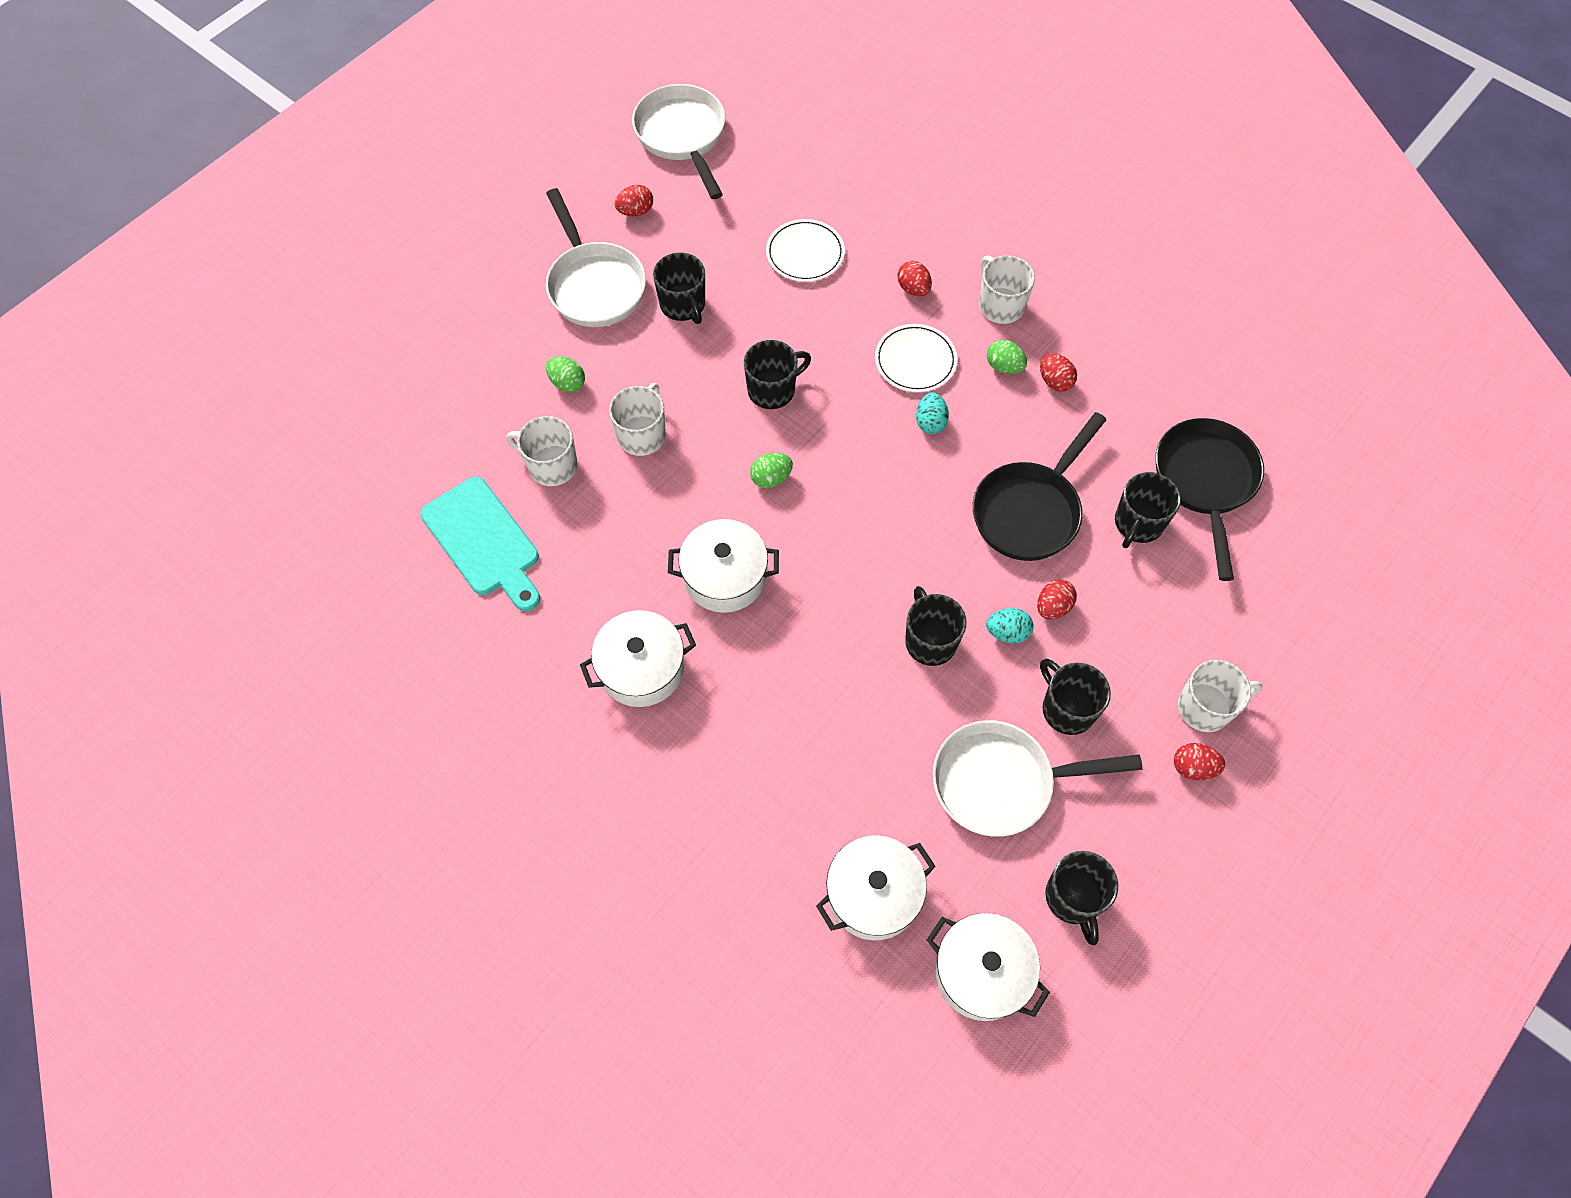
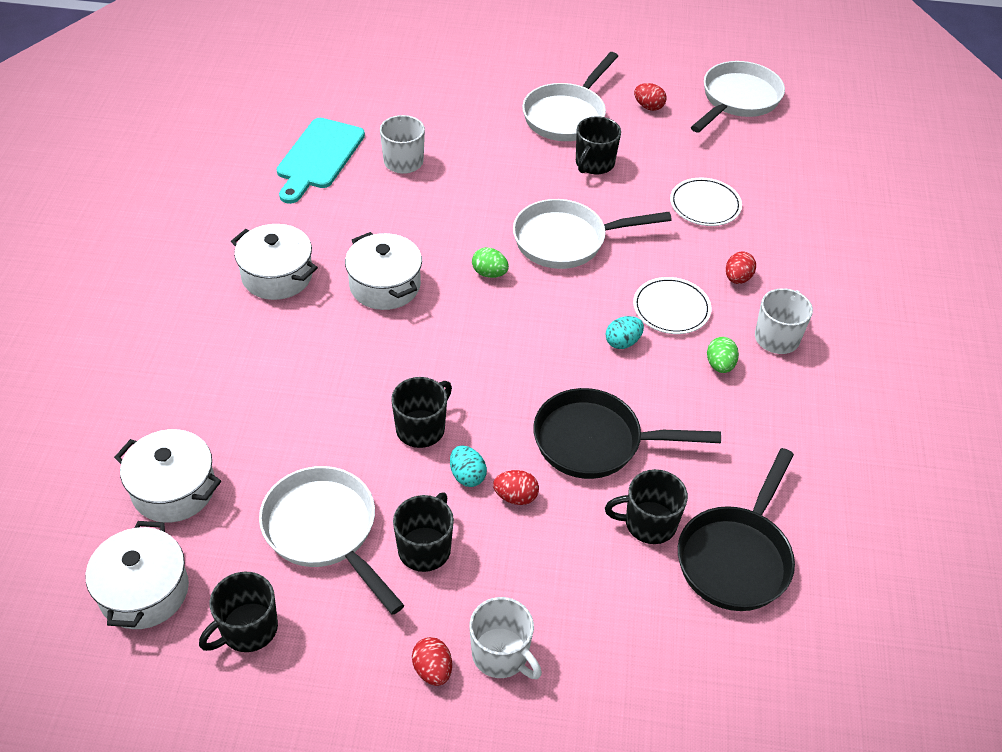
camera: 55 degrees right, 15 degrees down
green egg [546,356,585,392] -> none
white mug [609,383,666,456] -> none
black mug [744,340,811,409] -> white pan [513,199,672,269]
red egg [1040,353,1077,392] -> none
black pan [1156,418,1264,581] -> black pan turned 150 degrees clockwise [678,448,795,611]

